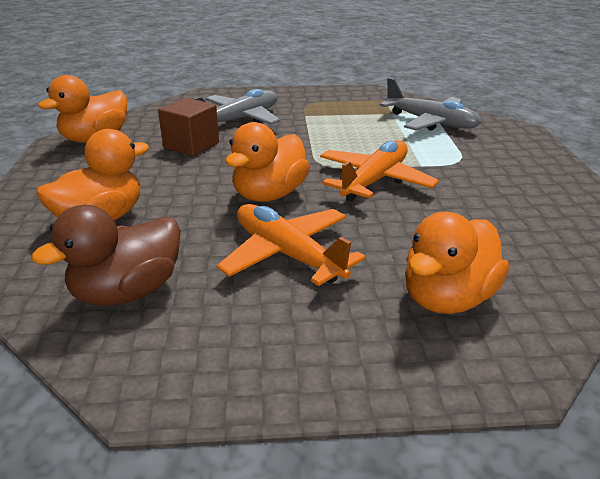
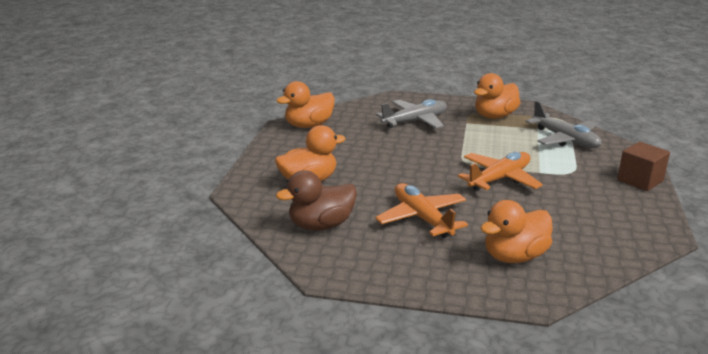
camera: 15 degrees right, 5 degrees down
brown cube [158,98,219,156] -> brown cube moved to [617,142,670,191]
orange duck [225,122,310,202] -> orange duck moved to [474,73,521,119]

